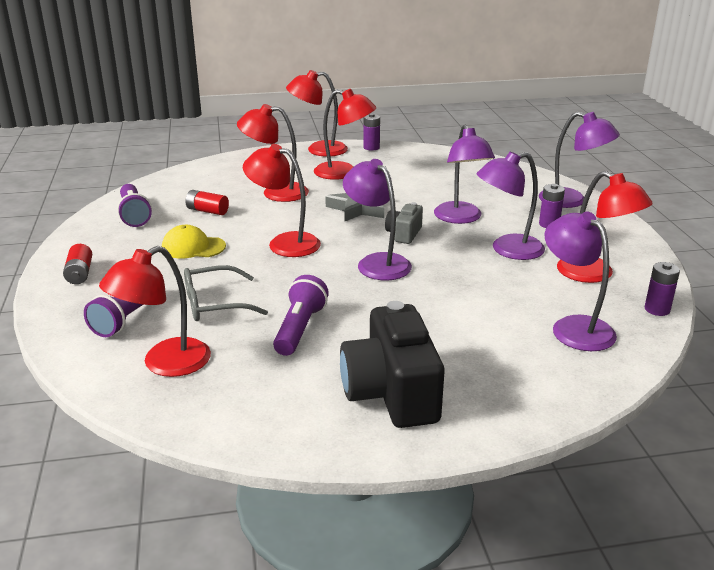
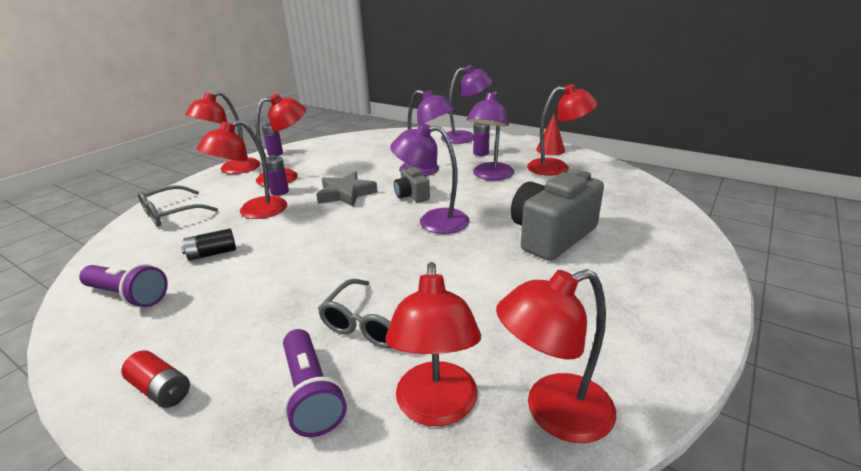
camera: 45 degrees left, 0 degrees up
yellow cap [162,225,226,258] -> none
red battery [185,190,229,215] -> black battery [181,229,236,261]
red lamp [243,144,321,257] -> red lamp moved to [496,269,616,443]
purple flashlight [273,275,329,356] -> none
black camera [340,301,444,428] -> none
purple lamp [544,211,617,351] -> none
purple battery [645,262,680,316] -> purple battery moved to [265,155,289,196]
none -> grey glasses [137,185,218,227]
none -> grey camera [511,171,604,261]
none -> red cone [536,113,565,155]

